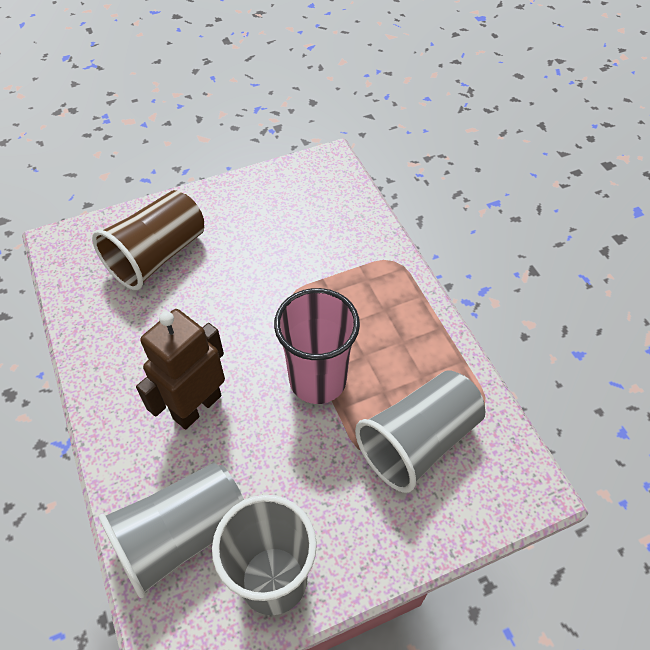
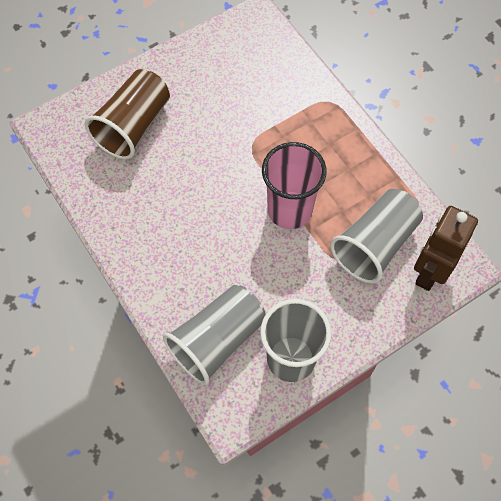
camera: 10 degrees left, 10 degrees up
brown robot [136,309,225,430] -> brown robot moved to [414,206,478,291]

